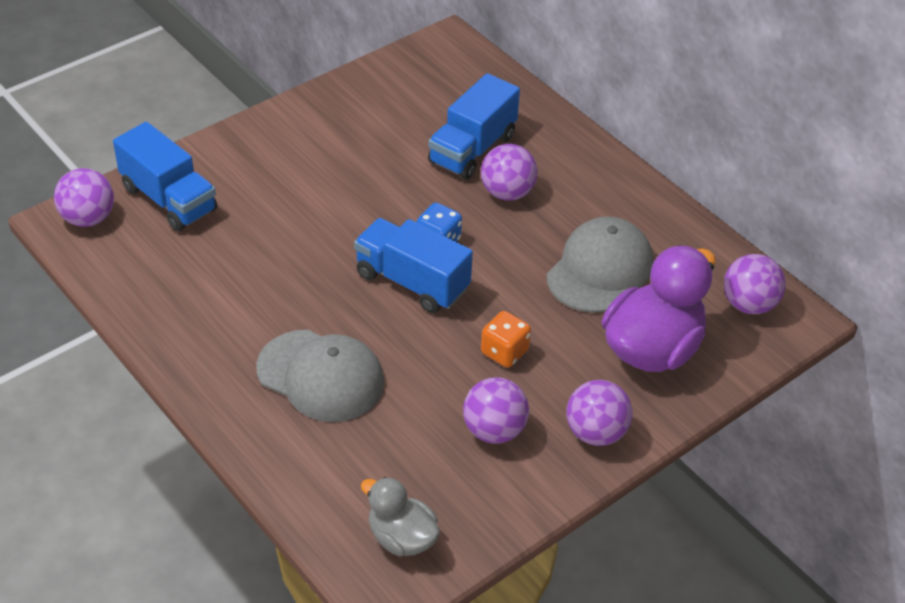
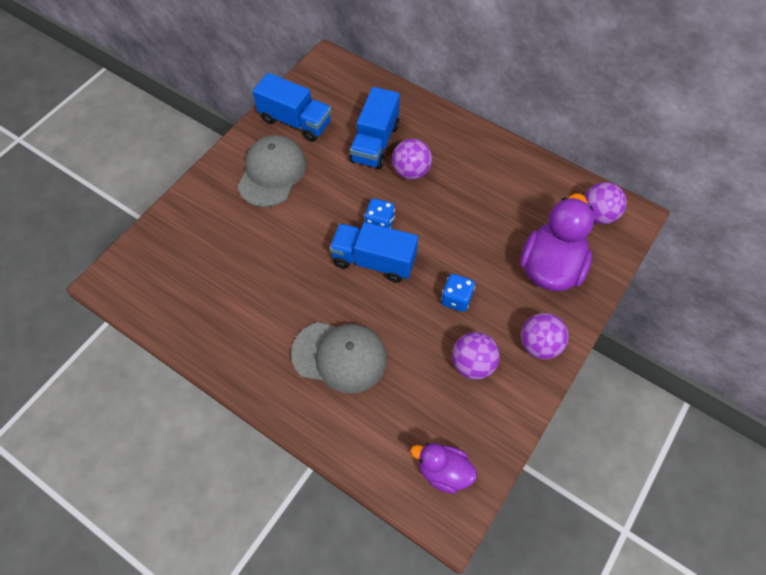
camera: 15 degrees left, 15 degrees up
purple ball [54,168,114,227] -> none
blue truck [113,122,217,231] -> blue truck moved to [253,73,331,142]
grey duck [361,477,440,557] -> purple duck [410,443,477,494]
orange dice [481,311,531,368] -> blue dice [441,274,475,312]
grey cap [547,217,653,313] -> grey cap moved to [237,135,306,207]

